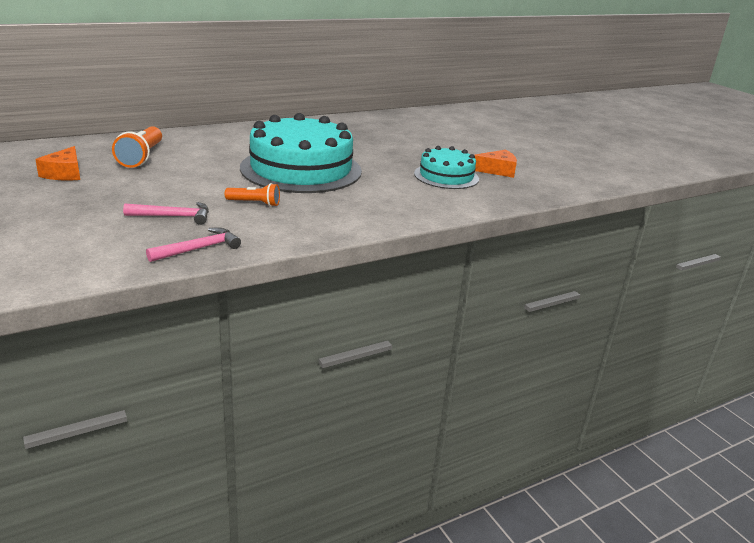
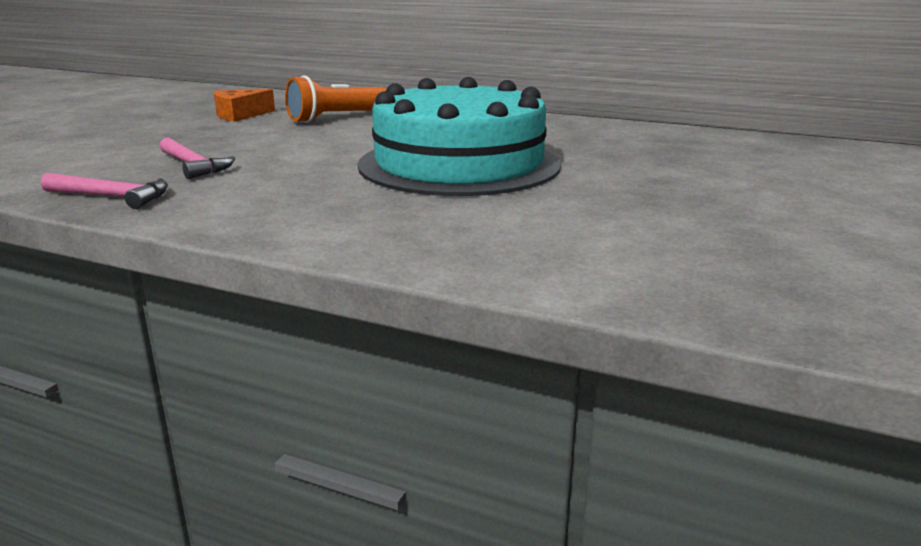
camera: 55 degrees right, 5 degrees down
orange flashlight [225,183,280,207] -> none
turquoise cake [414,146,479,189] -> none
orange cheese [475,149,517,178] -> none

